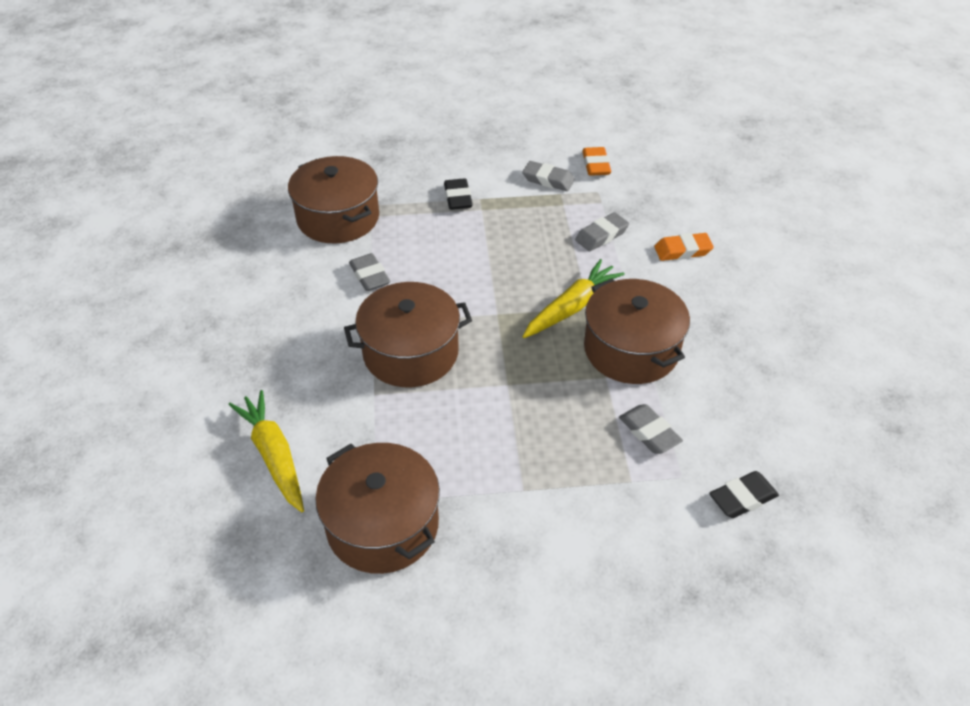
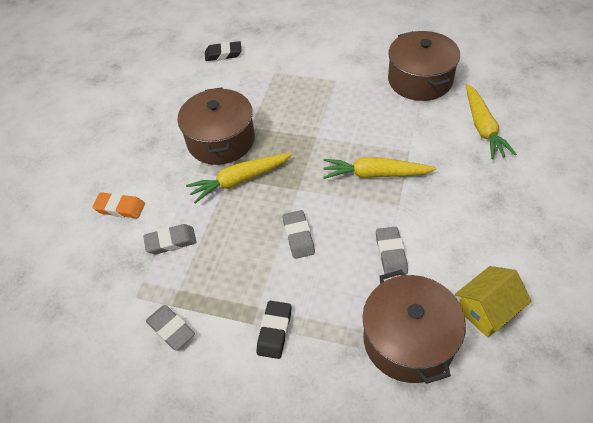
camera: 155 degrees left, 5 degrees up
brown pot [344,282,472,387] -> yellow carrot [323,157,436,179]
orange eraser [582,147,611,176] -> none
grey eraser [619,404,683,454] -> grey eraser moved to [283,210,315,259]
none -> yellow house [455,266,531,338]

